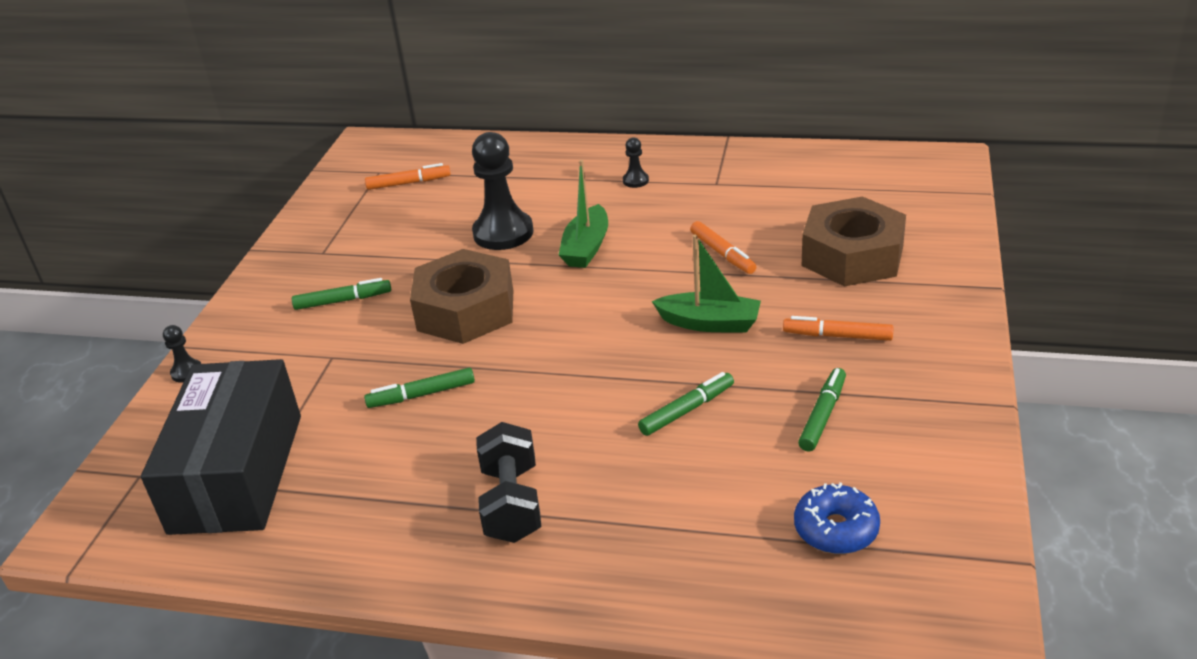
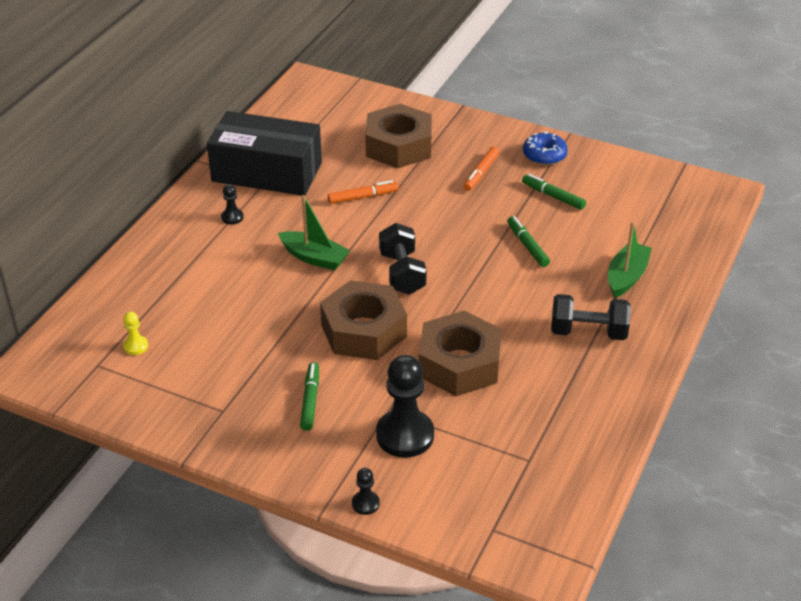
camera: 80 degrees left, 5 degrees up
black box [141,359,301,535] -> black box moved to [207,111,322,196]
green marker [364,368,475,408] -> brown nut [419,311,501,396]
orange marker [365,163,451,190] -> yellow pawn [123,312,148,355]
black pawn [472,132,534,250] -> black pawn moved to [376,355,434,458]
green boat [652,235,761,332] -> green boat moved to [608,222,652,298]
blue donut [794,483,880,554] -> blue donut moved to [523,131,568,165]
none -> black dumbbell [379,223,427,295]

